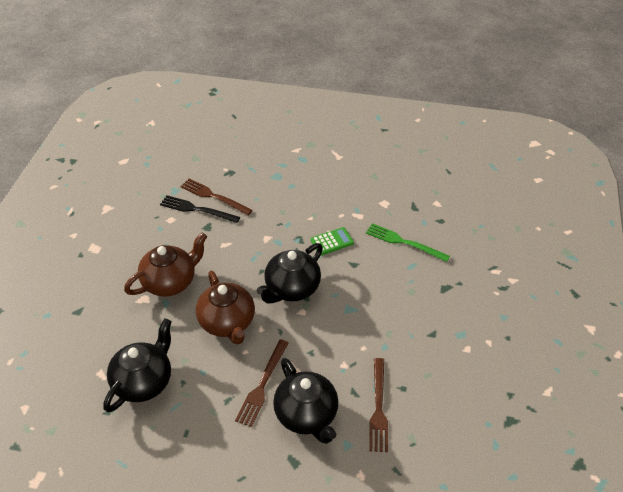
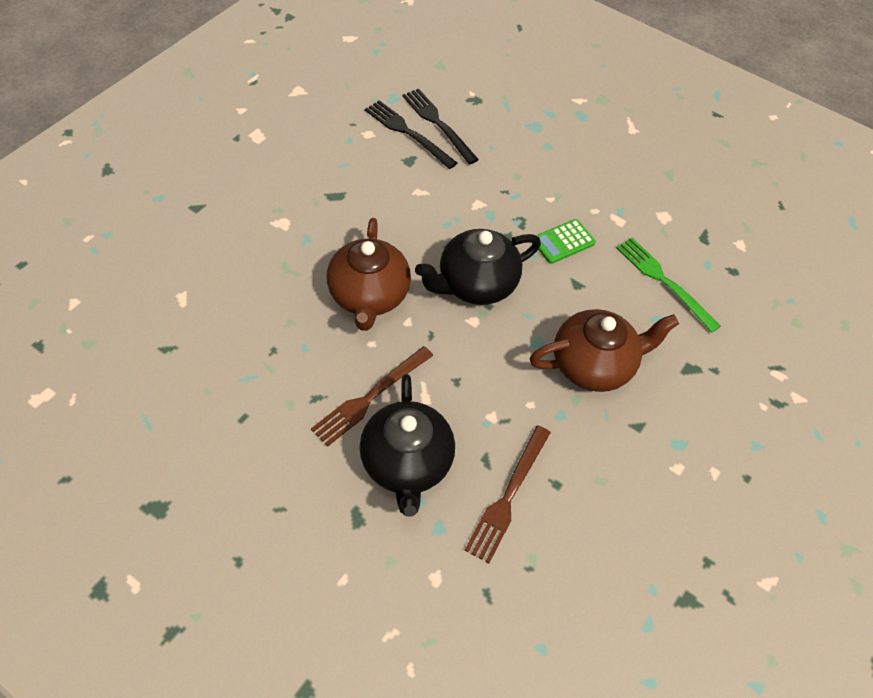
camera: 20 degrees right, 10 degrees up
black teapot [103,318,172,413] -> none
brown teapot [124,233,207,297] -> brown teapot moved to [530,309,679,392]
brown fork [180,179,253,215] -> black fork [402,89,479,164]
green calculator [311,227,354,255] -> green calculator turned 150 degrees clockwise [535,219,596,264]

